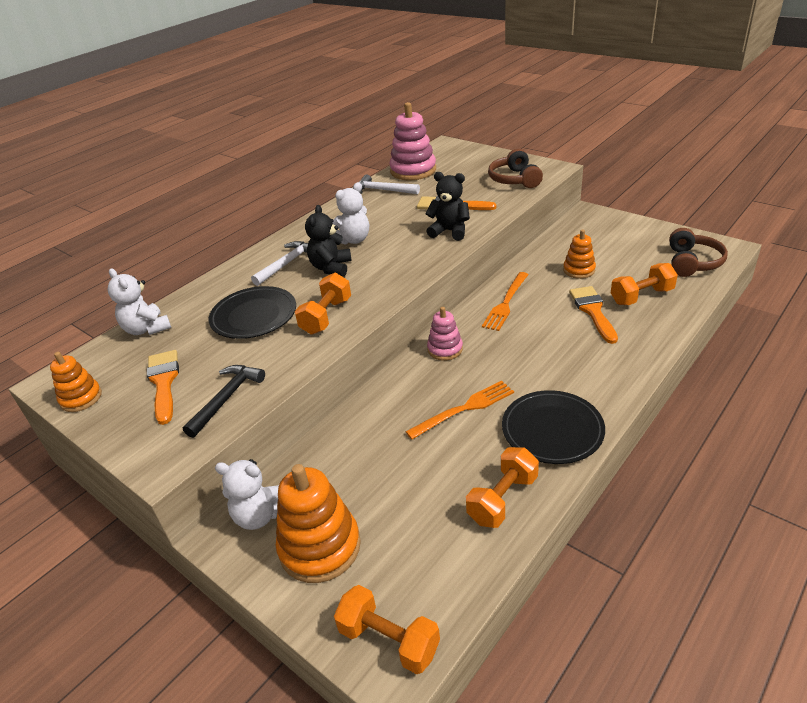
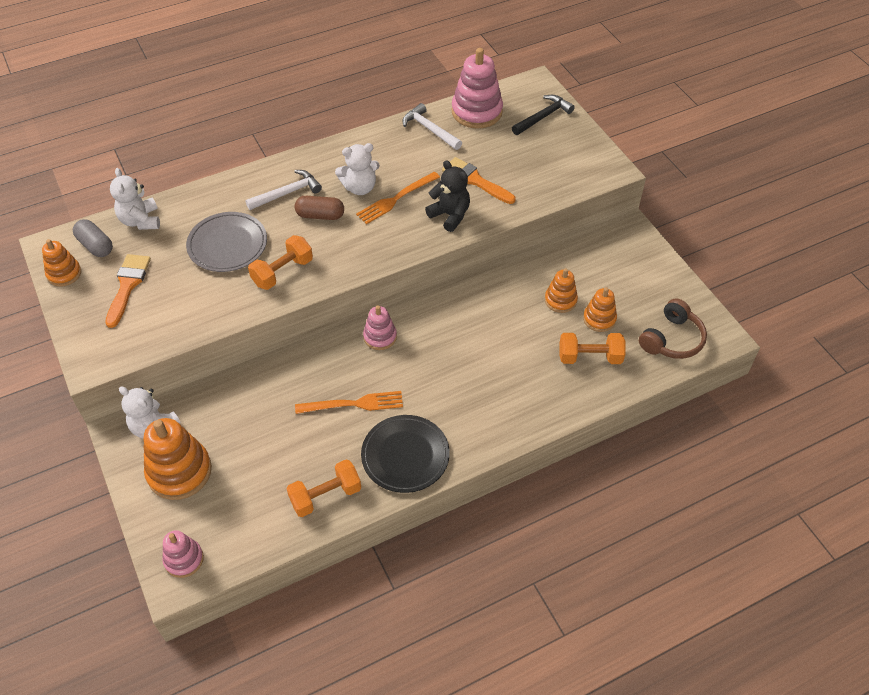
camera: 20 degrees right, 15 degrees up
black hammer [183,365,265,438] -> black hammer moved to [512,95,575,135]
black plate [209,286,296,339] -> grey plate [186,212,267,272]
black teddy bear [305,205,352,277] -> brown capsule [295,196,344,220]
orange dumbbell [334,585,440,674] -> pink stacking toy [162,530,204,578]
orange fork [482,272,529,331] -> orange fork moved to [356,172,440,224]
brown headphones [488,149,543,188] -> none
orange brush [569,286,618,344] -> none
none -> grey capsule [73,219,113,257]
none -> orange stacking toy [583,287,617,332]

